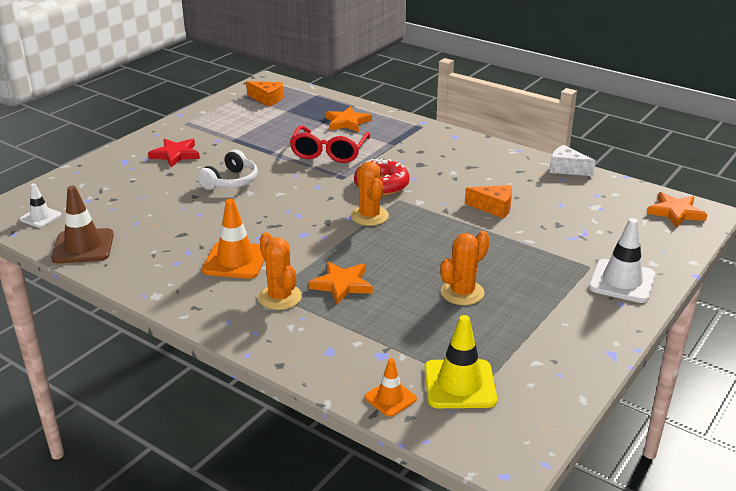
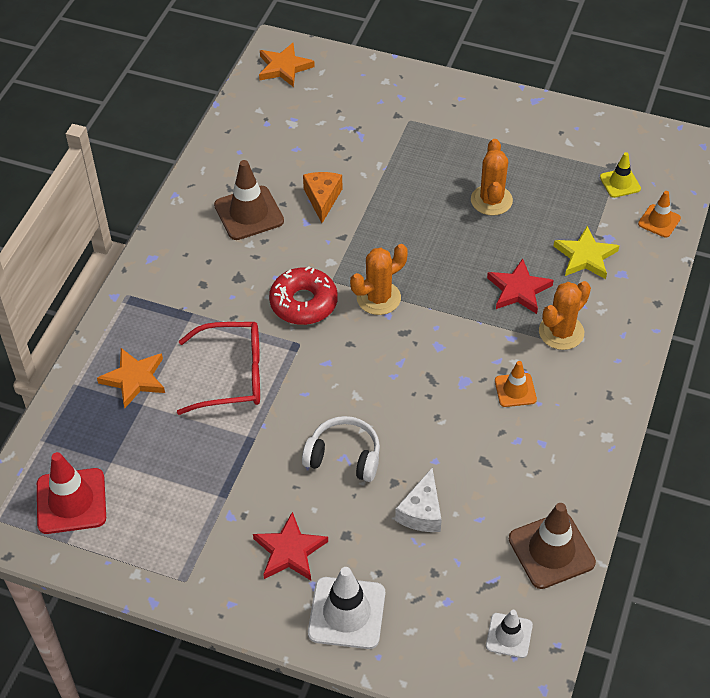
camera: 105 degrees left, 20 degrees up
orange traffic cone [202,199,264,279] -> orange traffic cone [495,361,537,407], size x0.58
orange cheese [246,81,283,107] -> red traffic cone [37,452,106,534]
orange star [309,261,373,305] -> red star [487,259,554,314]
yellow traffic cone [424,315,497,408] -> yellow traffic cone [600,152,641,198], size x0.58
orange cactus [440,231,490,305] -> orange cactus turned 60 degrees clockwise [471,139,513,216]
white cheese [550,145,596,176] -> white cheese moved to [395,468,442,532]
white traffic cone [589,218,656,303] -> white traffic cone moved to [308,567,385,649]
none -> brown traffic cone [214,160,284,240]
none -> yellow star [554,226,619,279]

